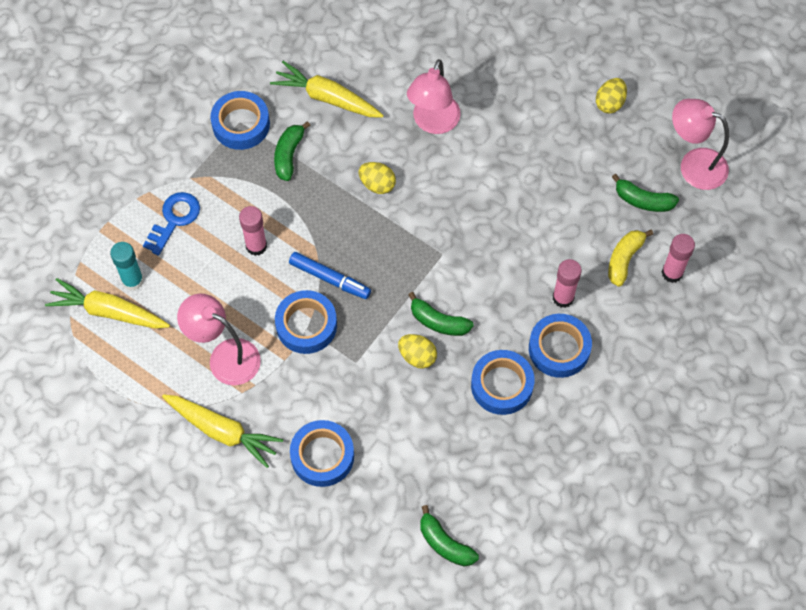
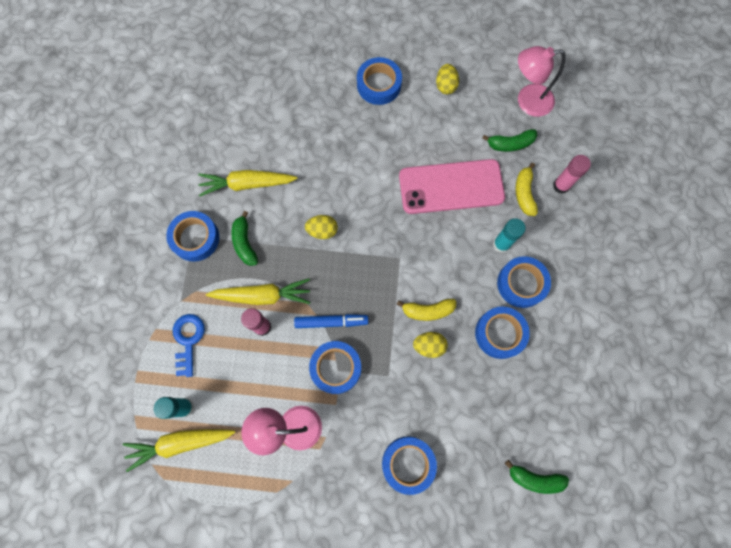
camera: 30 degrees left, 10 degrees up
yellow carrot [162,394,283,468] -> yellow carrot moved to [206,279,310,305]
pink lamp [407,59,461,134] -> none
green banana [408,292,474,336] -> yellow banana [397,299,457,321]
pink glue stick [553,259,582,308] -> turquoise glue stick [493,218,526,253]
none -> blue tape [357,57,402,105]
none -> pink phone [399,159,505,214]

